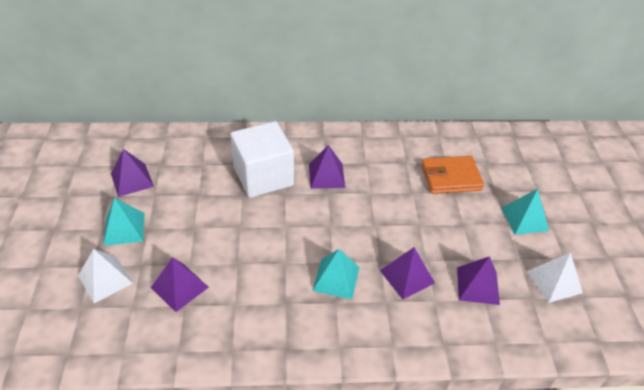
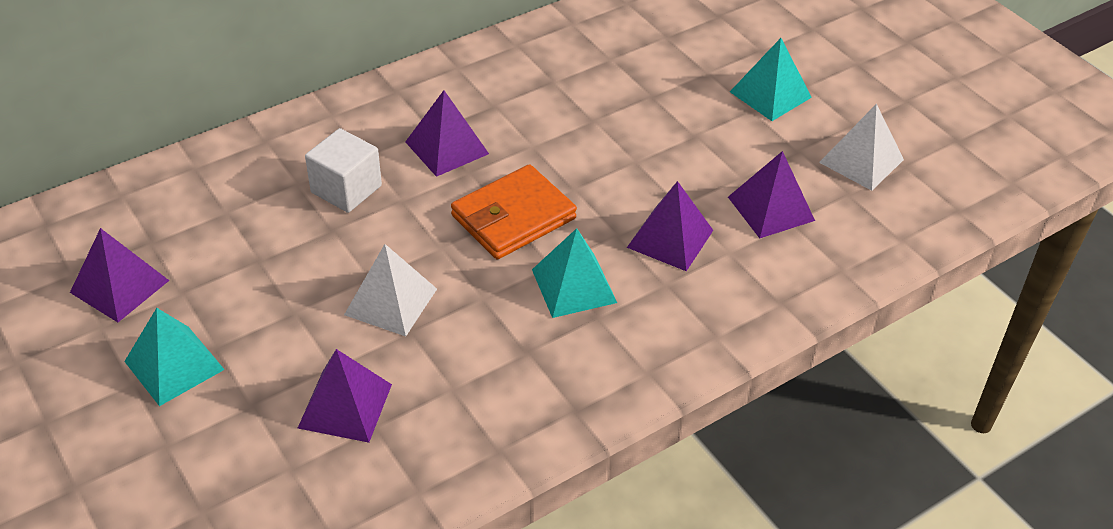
camera: 30 degrees left, 0 degrees up
white pyramid [78,249,133,303] -> white pyramid moved to [344,244,437,336]
white cube [231,121,294,198] -> white cube [305,128,382,213], size x0.59
orange wallet [421,156,484,194] -> orange wallet moved to [451,164,577,259]

